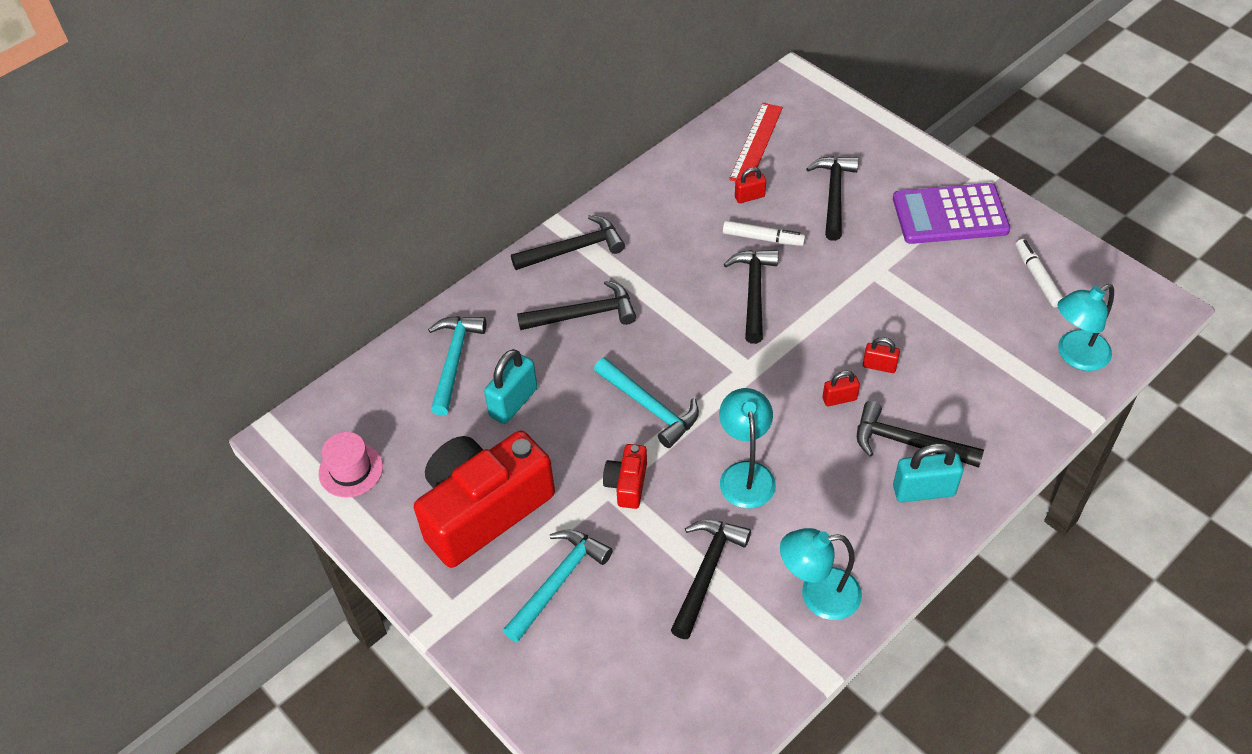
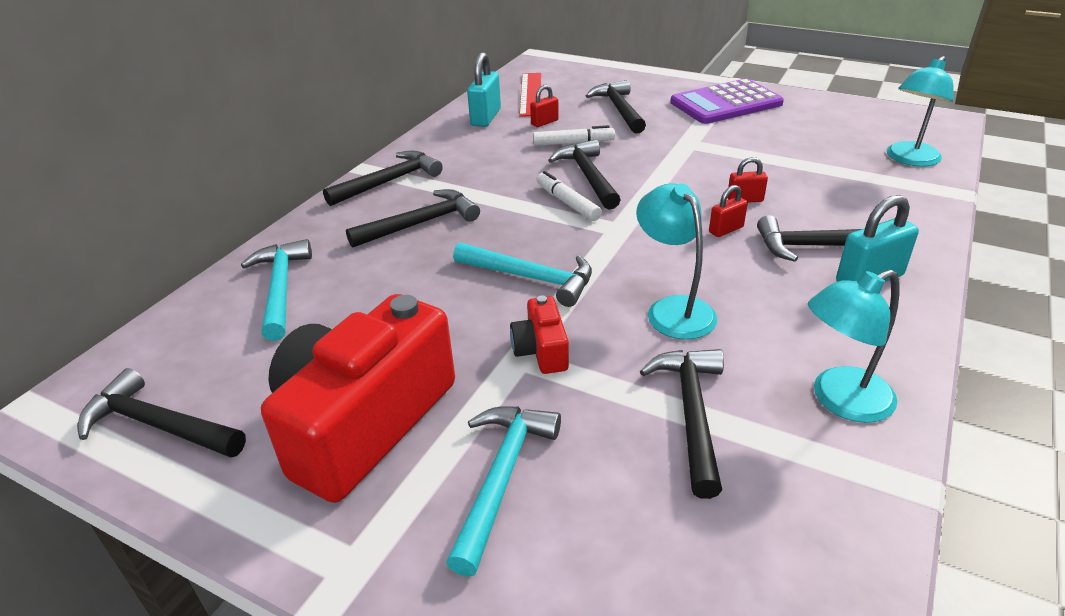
camera: 20 degrees left, 15 degrees down
pink hat [319,432,383,497] -> black hammer [77,368,246,458]
turquoise padlock [484,349,537,424] -> turquoise padlock moved to [467,52,501,127]
white marker [1015,239,1064,308] -> white marker moved to [536,171,602,221]

